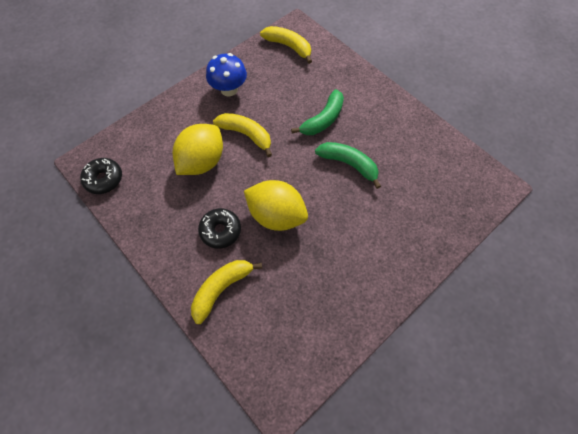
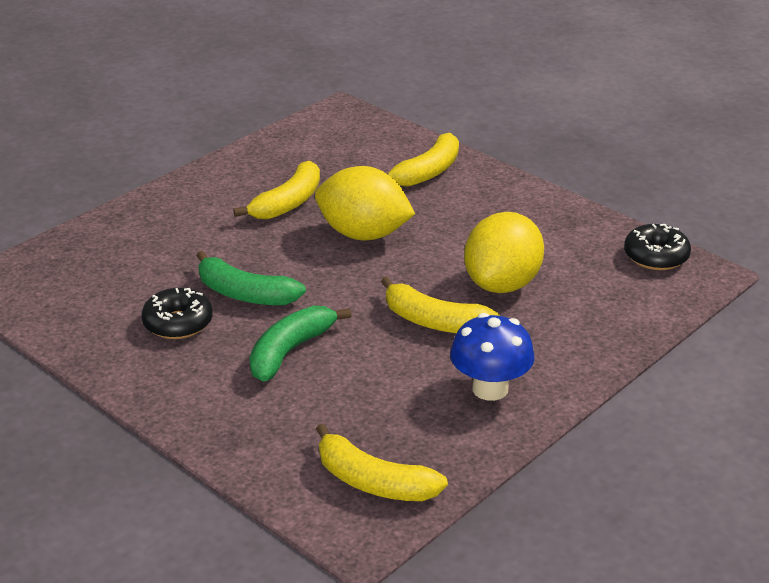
camera: 175 degrees right, 30 degrees down
black donut [198,208,241,249] -> black donut moved to [141,288,213,339]
none -> yellow banana [233,161,320,220]

